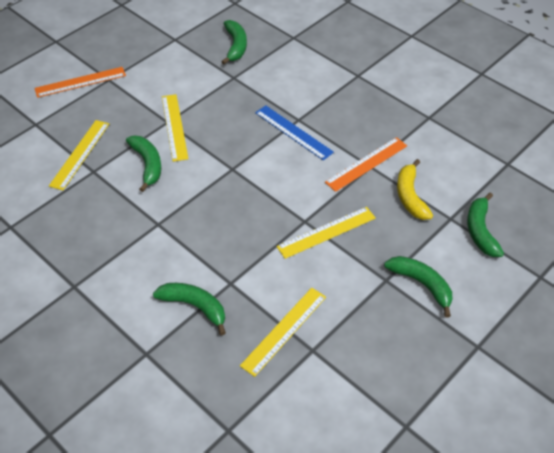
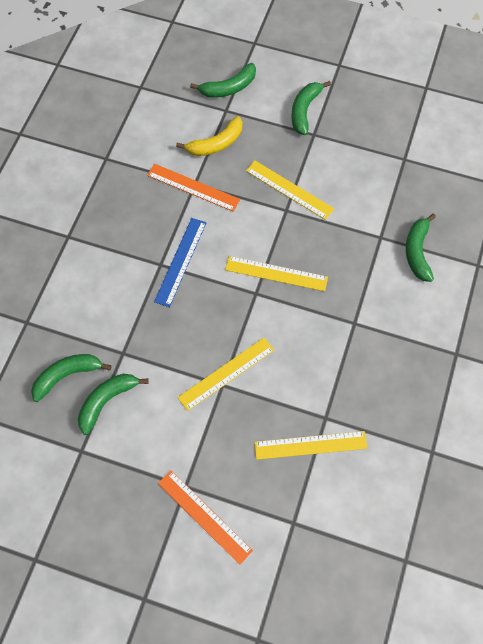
camera: 115 degrees left, 15 degrees up
green banana [126,136,161,192] -> green banana moved to [78,374,149,435]
yellow ruler [240,288,326,377] -> yellow ruler moved to [225,256,328,291]

